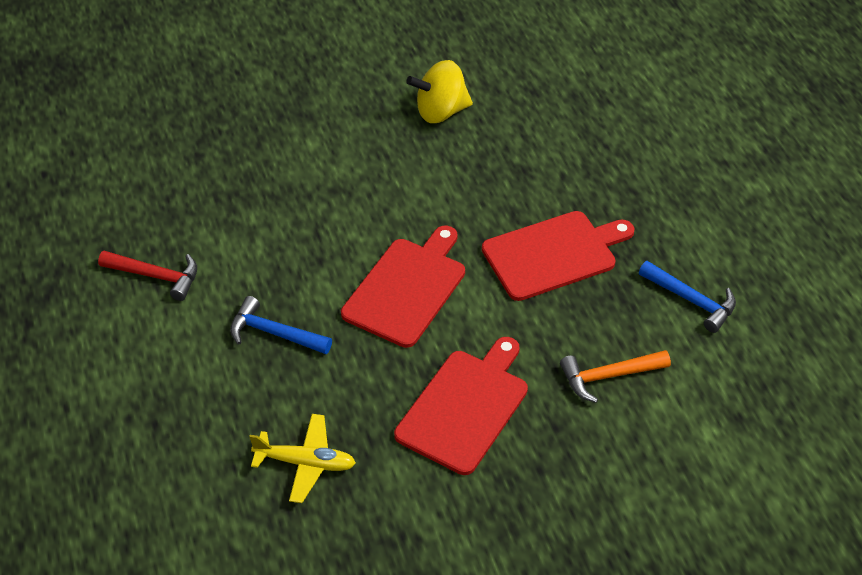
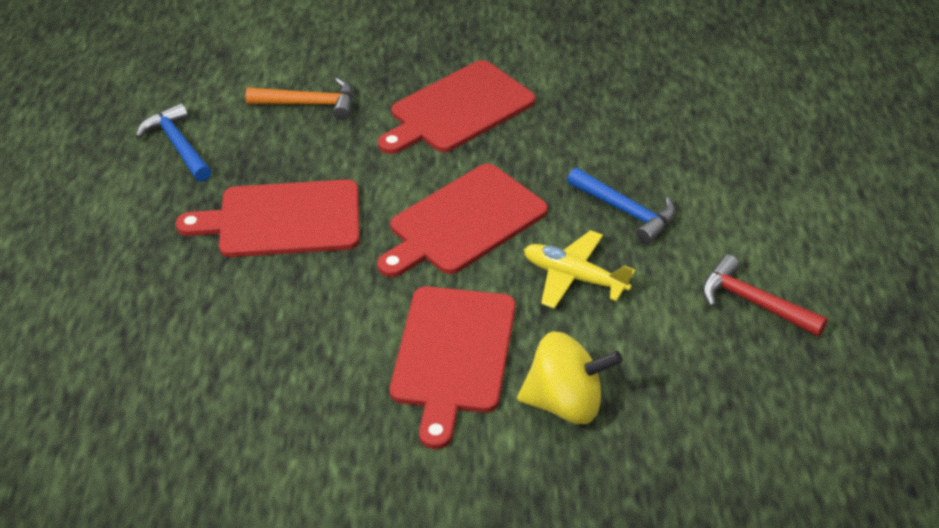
camera: 160 degrees left, 5 degrees down
yellow plane [249,414,356,503] -> yellow plane moved to [524,230,635,309]
yellow spinning top [406,60,473,123] -> yellow spinning top moved to [517,332,623,424]
none -> red cutting board [390,286,516,449]

